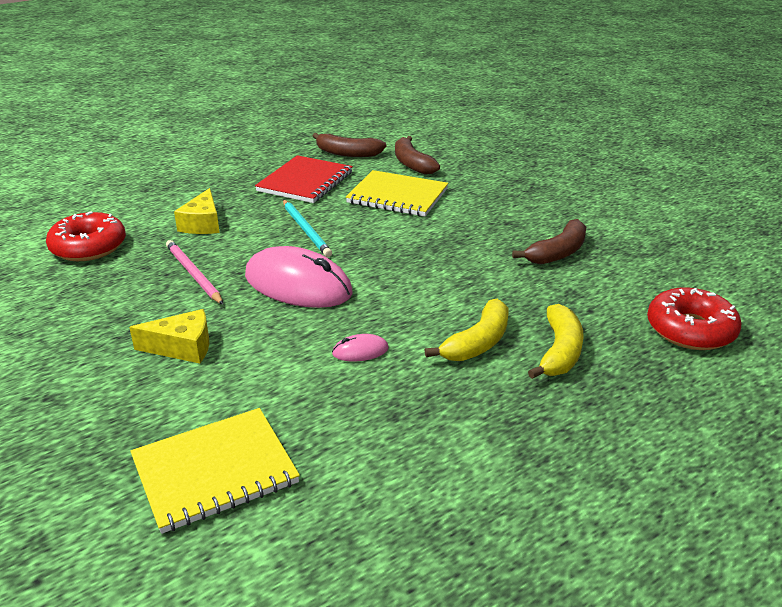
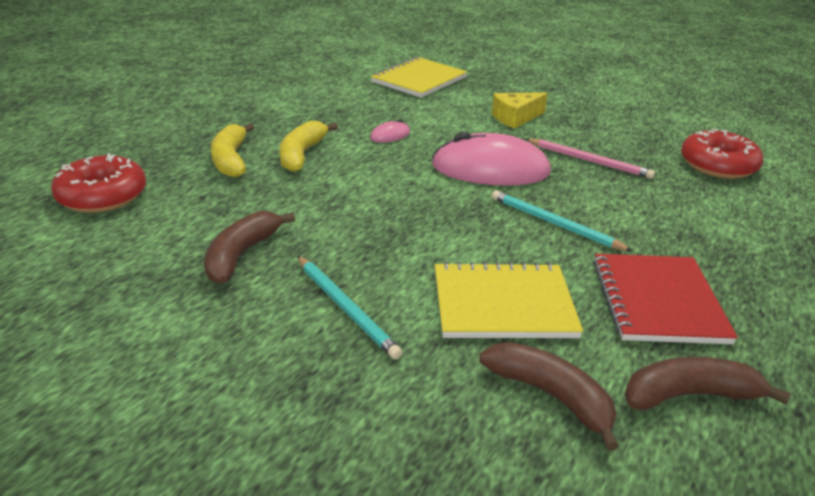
camera: 155 degrees right, 0 degrees up
yellow cheese [174,188,220,234] -> none
none -> turquoise pencil [297,256,403,360]

